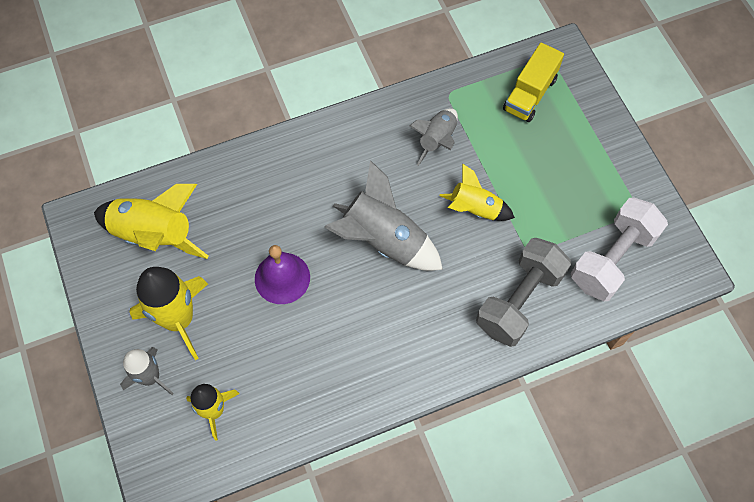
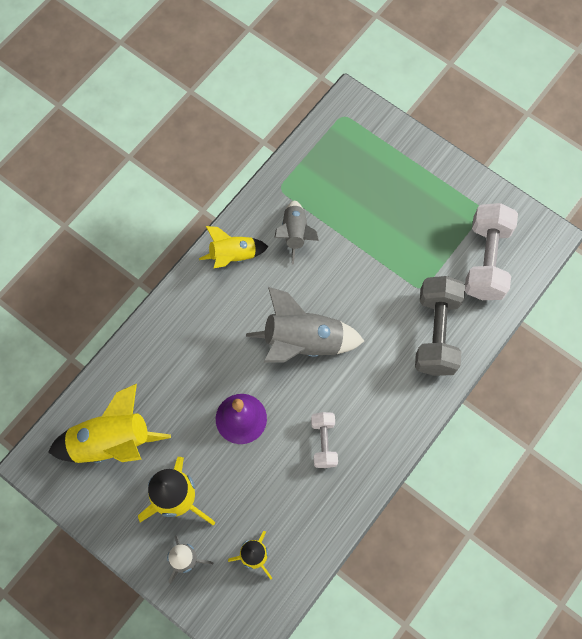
camera: 30 degrees left, 5 degrees up
yellow rocket [439,163,515,221] -> yellow rocket moved to [199,226,268,268]
yellow truck [503,43,564,122] -> none
none -> white dumbbell [311,412,338,468]

